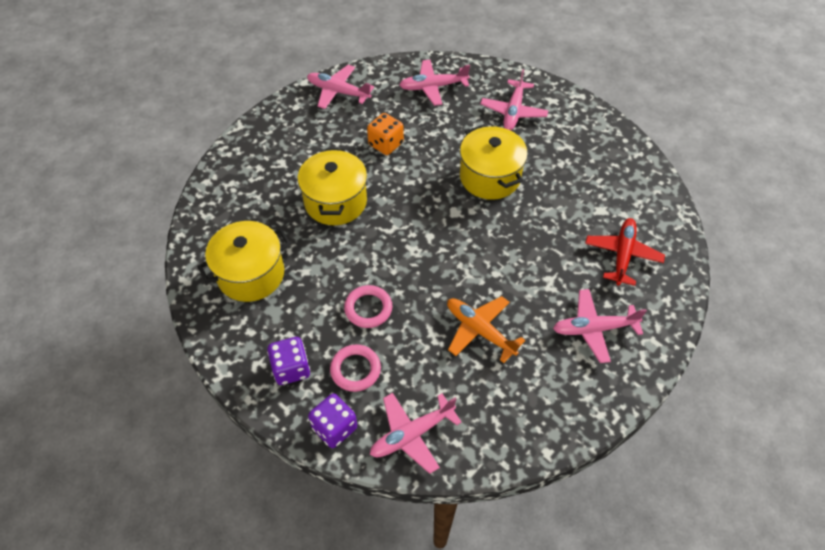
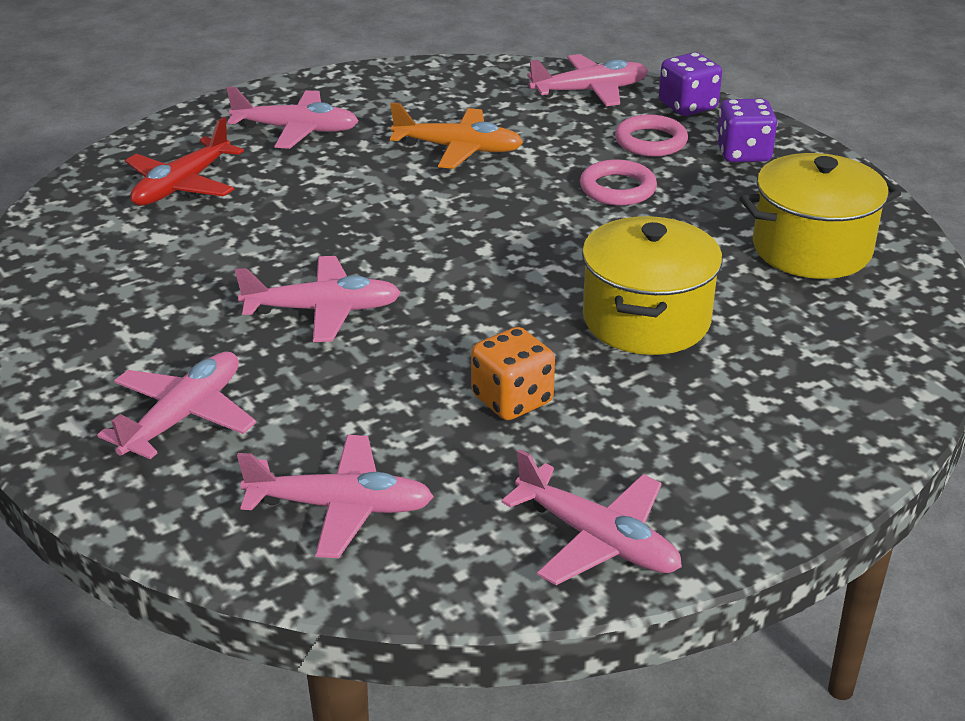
camera: 165 degrees left, 20 degrees down
orange plane [447,296,525,363] -> orange plane turned 45 degrees counterclockwise [390,102,523,169]
yellow pot [460,125,528,200] -> pink plane [235,256,401,342]

